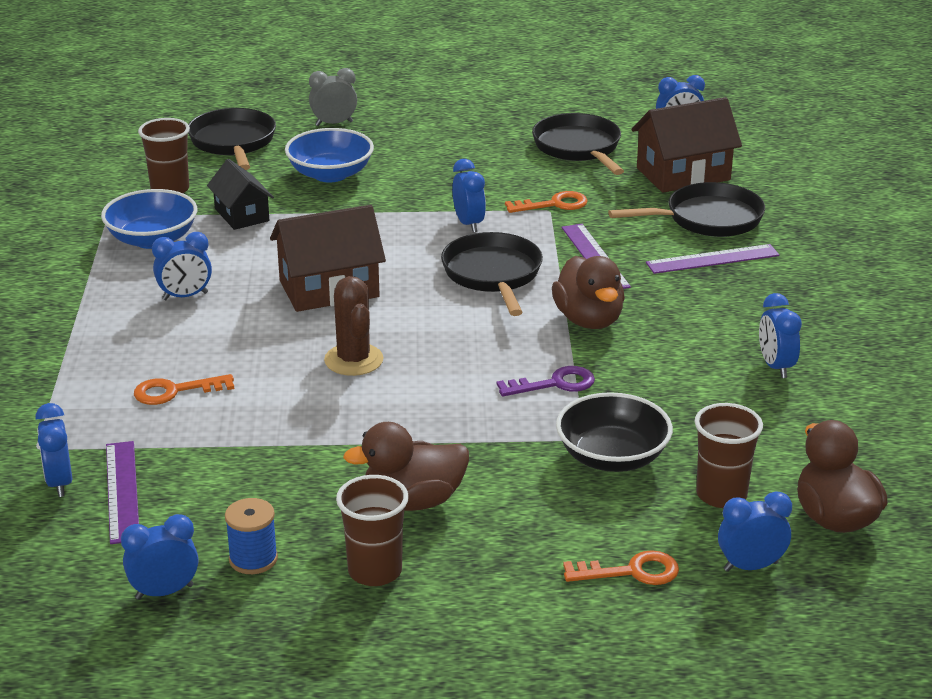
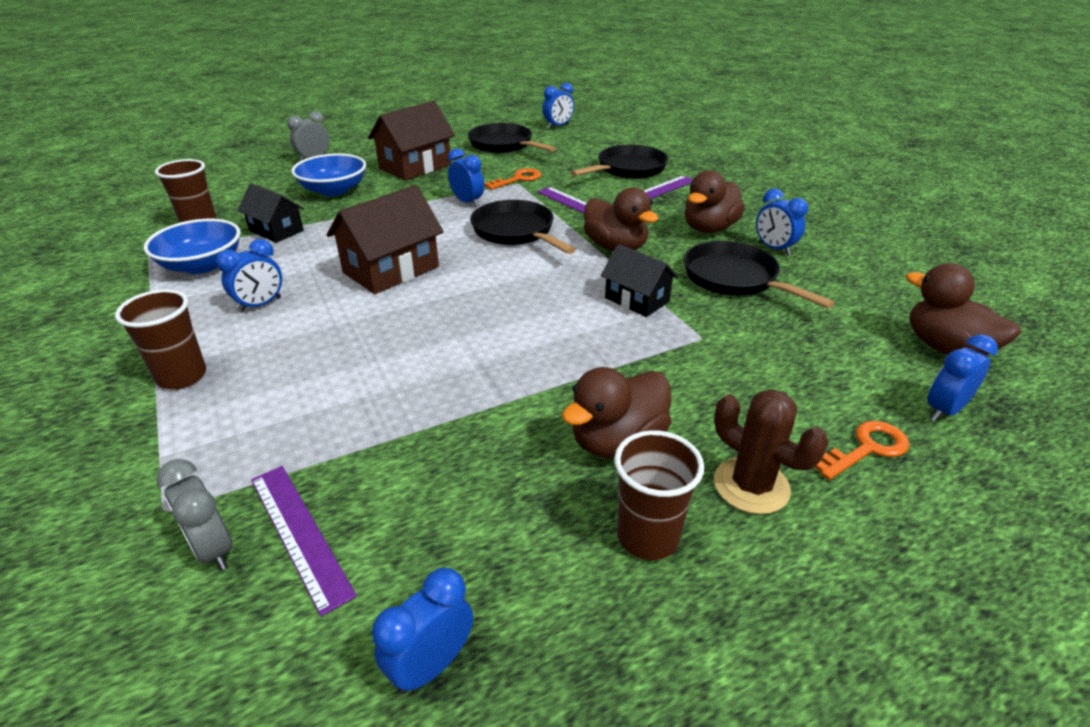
camera: 25 degrees left, 5 degrees up
blue clock [35,403,72,497] -> grey clock [156,459,233,571]
orange key [134,374,234,405] -> none
black pan [188,108,276,170] -> black pan moved to [684,241,835,308]
blue spool [225,498,278,574] -> none
brown cactus [324,276,384,376] -> brown cactus moved to [714,389,828,514]
purple key [497,366,595,397] -> black house [601,244,678,317]
black bowl [556,392,673,472] -> none
brown house [631,97,742,193] -> brown house moved to [368,101,455,180]
brown cup [695,403,763,508] -> brown cup moved to [115,289,206,389]
none -> brown duck [685,170,745,233]

